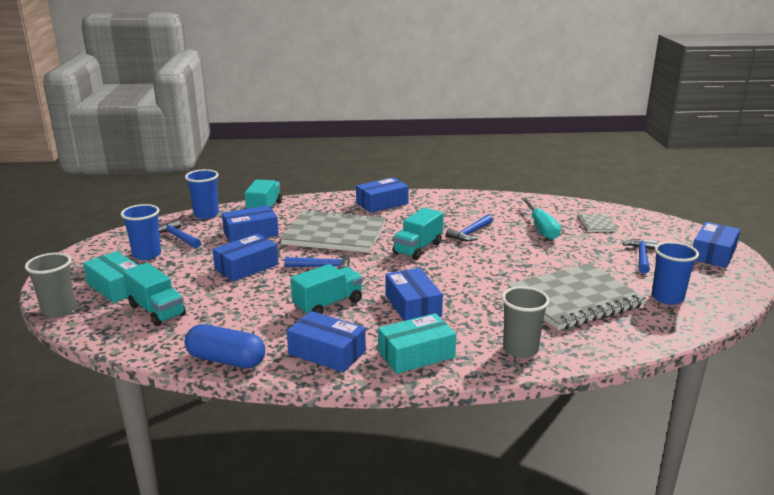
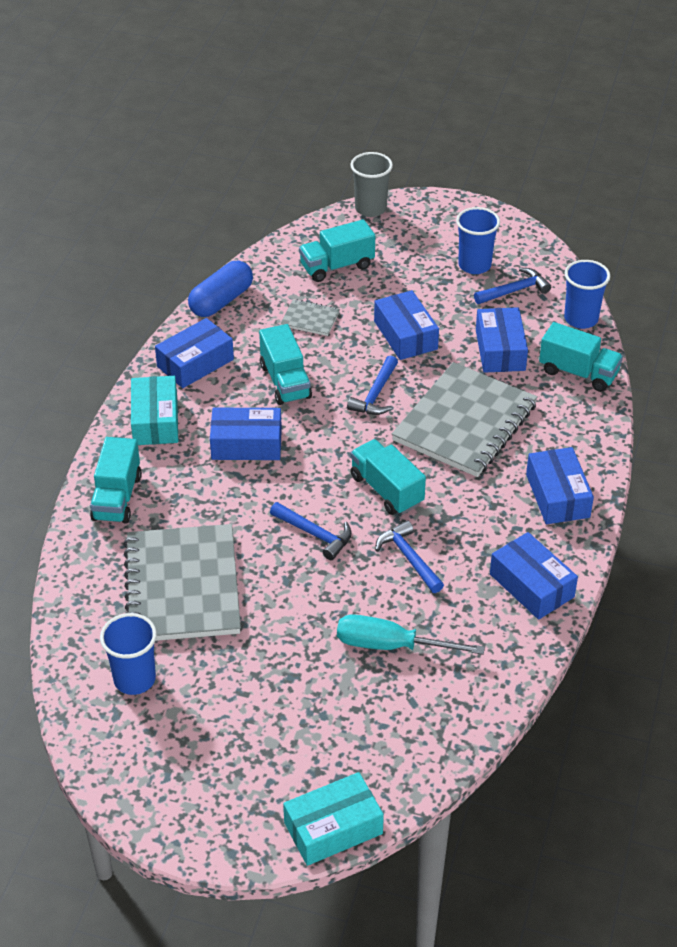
camera: 110 degrees right, 20 degrees up
turquoise box [83,251,138,303] -> turquoise box moved to [283,772,384,866]
grey cup [502,286,550,358] -> turquoise truck [90,437,142,524]
grey notebook [577,214,617,232] -> grey notebook moved to [280,299,340,336]
blue hammer [623,239,657,274] -> blue hammer moved to [270,502,352,560]
blue box [693,222,741,268] -> blue box moved to [490,532,578,620]

